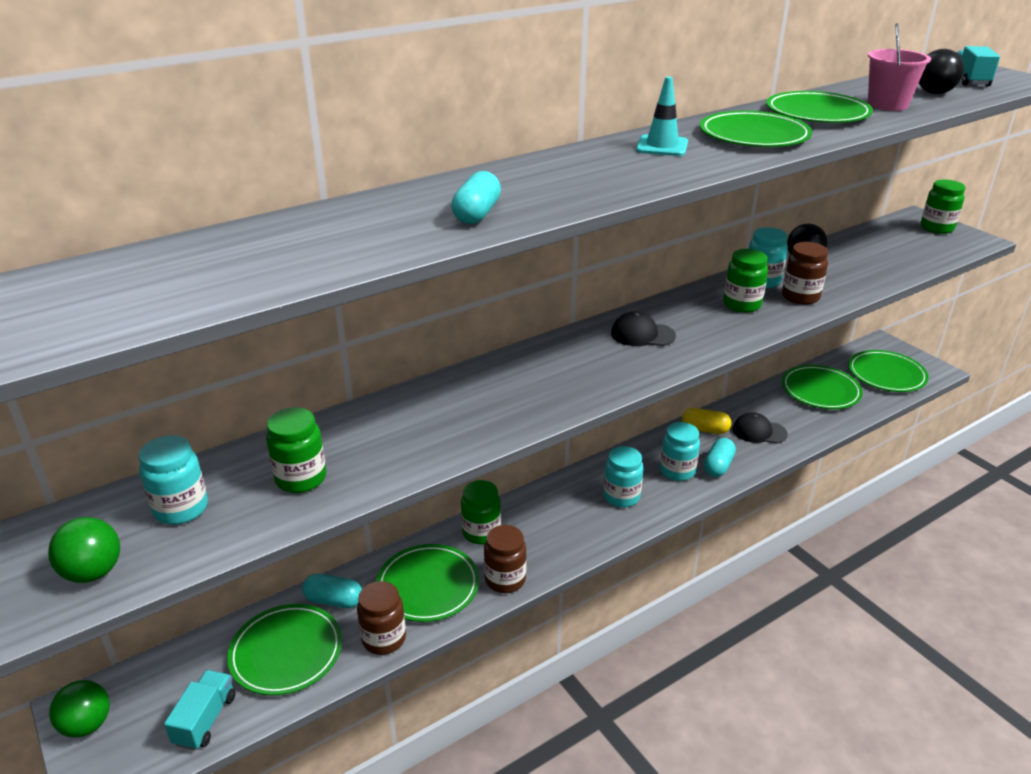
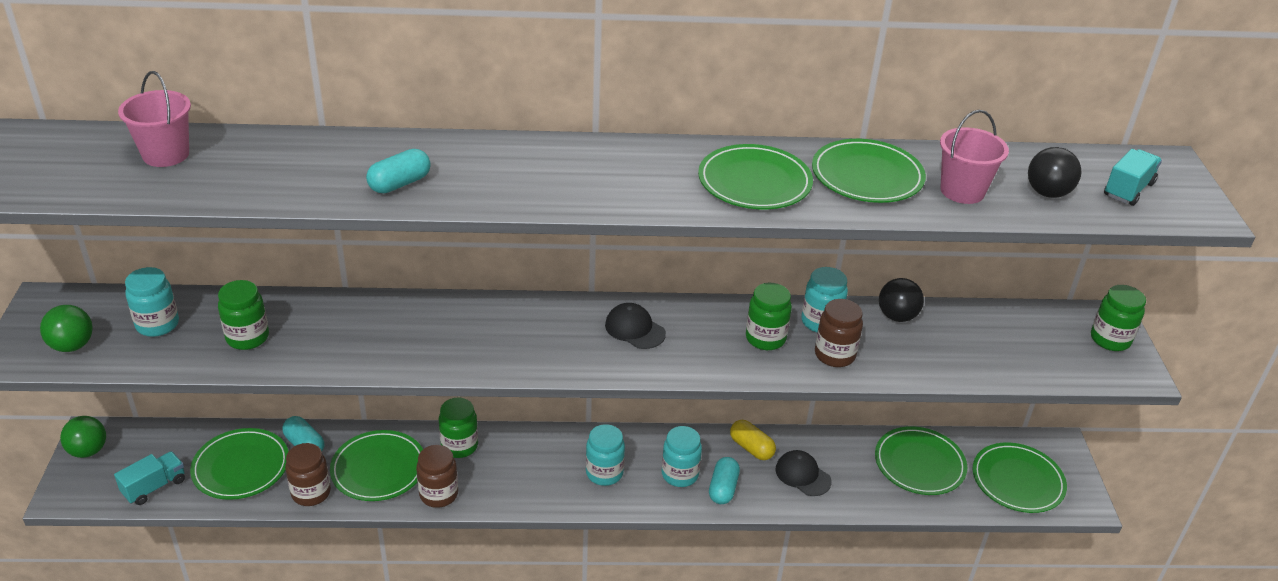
camera: 30 degrees right, 5 degrees up
turquoise traffic cone [636,77,688,156] -> none
turquoise capsule [704,438,736,477] -> turquoise capsule turned 45 degrees counterclockwise [709,457,740,504]
none -> pink bucket [118,71,191,167]

